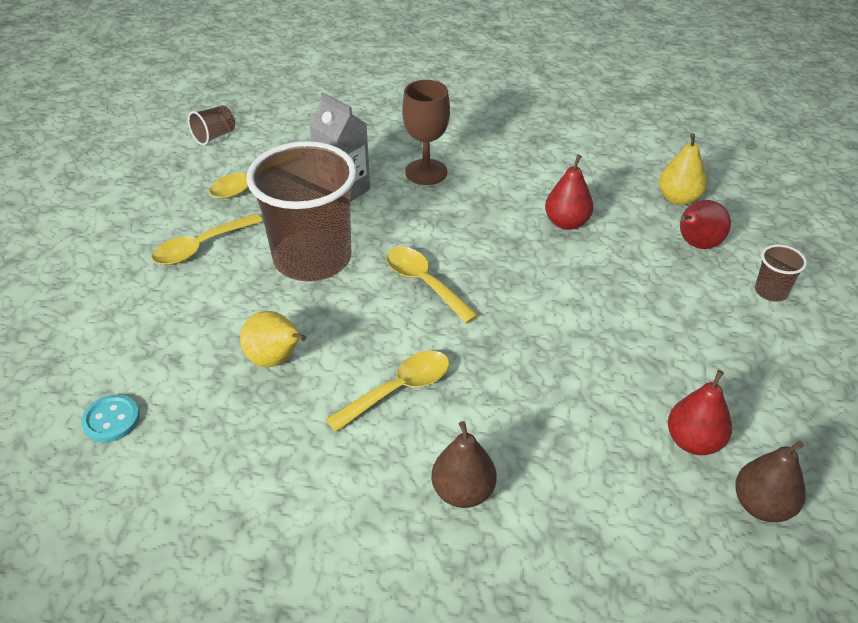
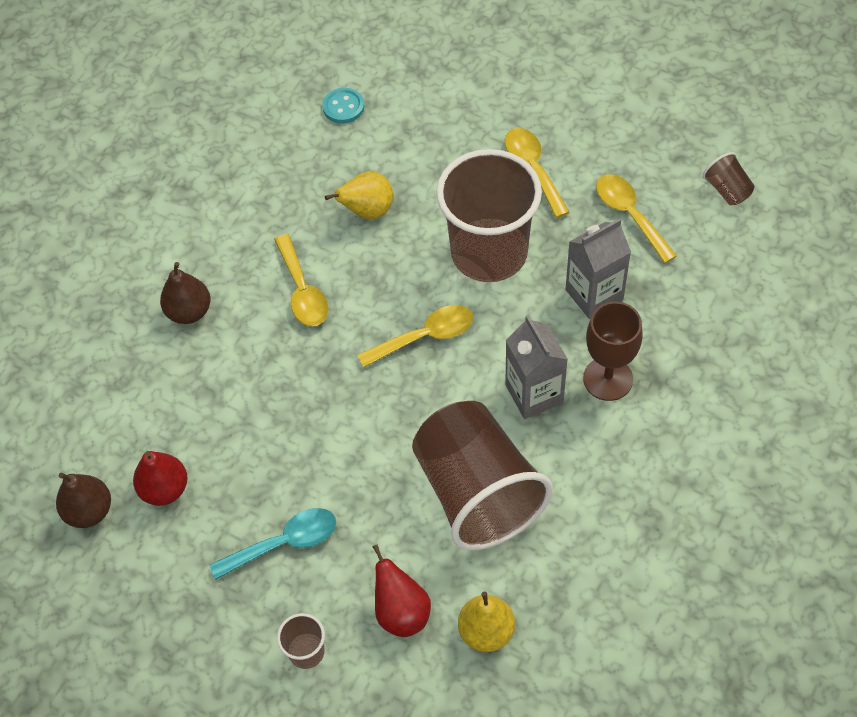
camera: 110 degrees right, 15 degrees up
red pear [545,154,594,230] -> brown cup [412,401,553,551]
none -> turquoise spoon [210,508,336,580]
none -> grey carton [505,315,568,419]

